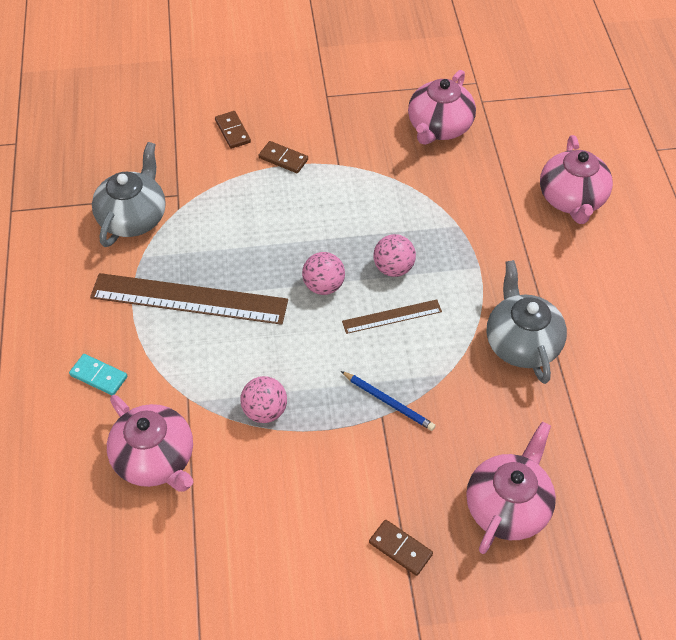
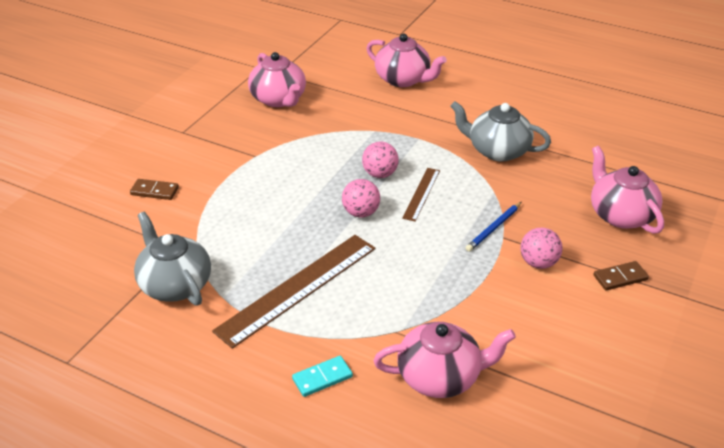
camera: 55 degrees left, 15 degrees down
pink ball [240,376,287,423] -> pink ball moved to [520,228,562,269]
brown domino [259,141,308,173] -> none
blue pencil [341,371,436,431] -> blue pencil turned 150 degrees clockwise [466,202,522,252]

